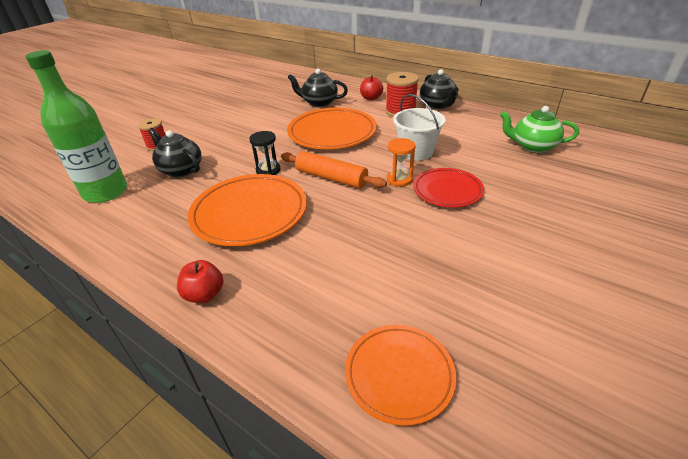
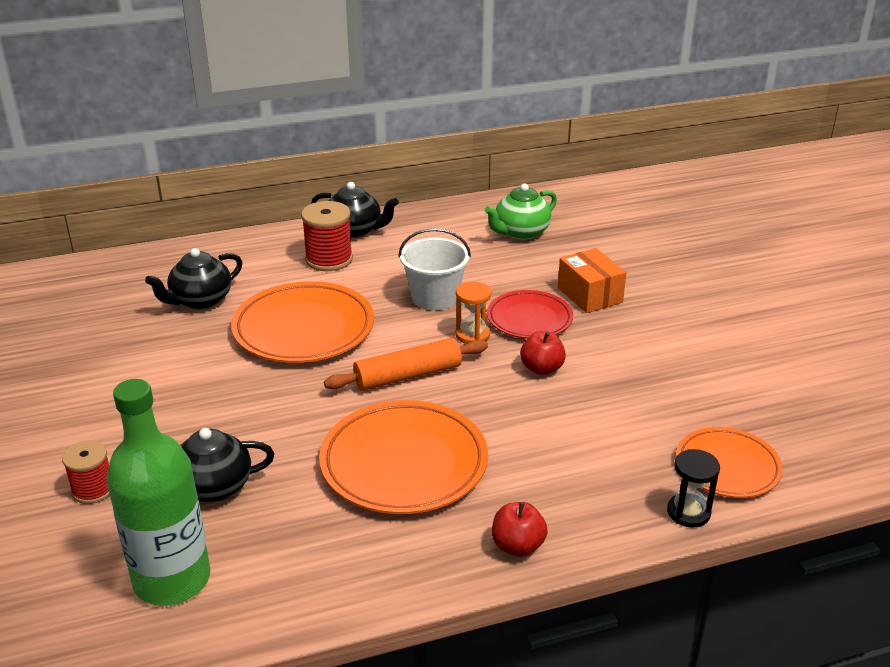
camera: 55 degrees left, 5 degrees down
black hourglass [249,131,281,175] -> black hourglass moved to [667,449,720,528]
red apple [360,75,383,101] -> red apple moved to [520,331,566,375]
none -> orange box [558,248,626,313]

